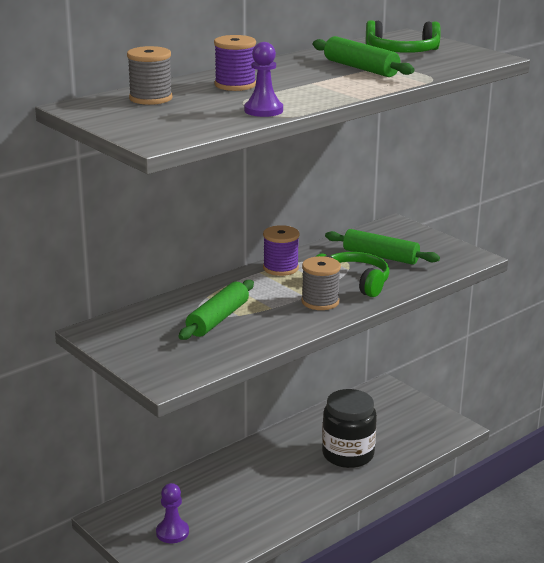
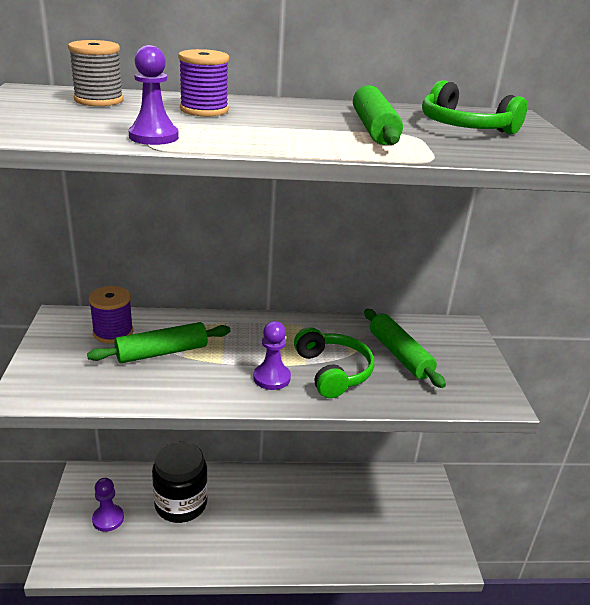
camera: 35 degrees right, 5 degrees up
purple spool [263,225,299,276] -> purple spool moved to [89,286,133,344]
grey spool [301,256,341,310] -> purple pawn [254,321,291,390]
black jar [322,389,377,468] -> black jar moved to [152,442,208,523]

